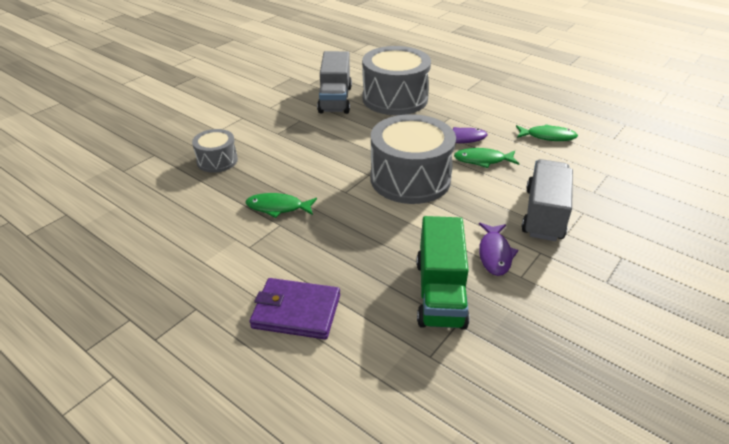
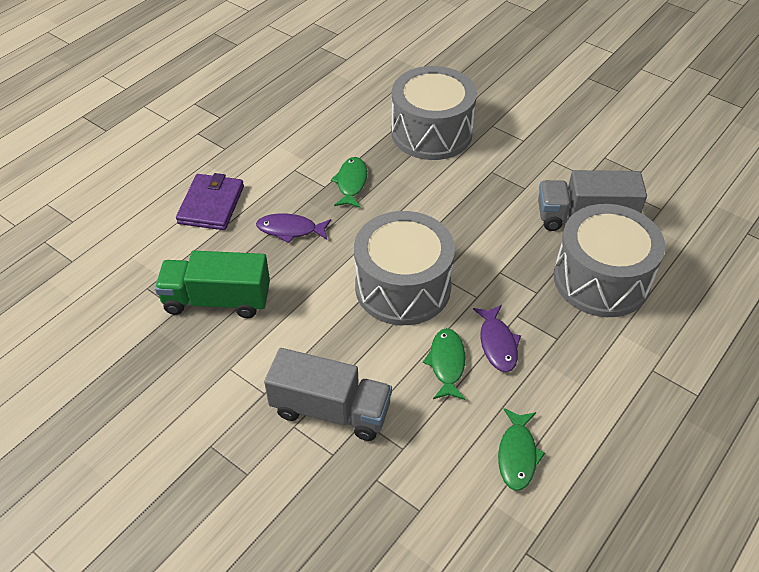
camera: 90 degrees right, 10 degrees up
grey drum [192,129,238,173] -> grey drum [391,66,477,160], size x1.93
purple fish [479,223,518,276] -> purple fish moved to [256,213,331,243]

